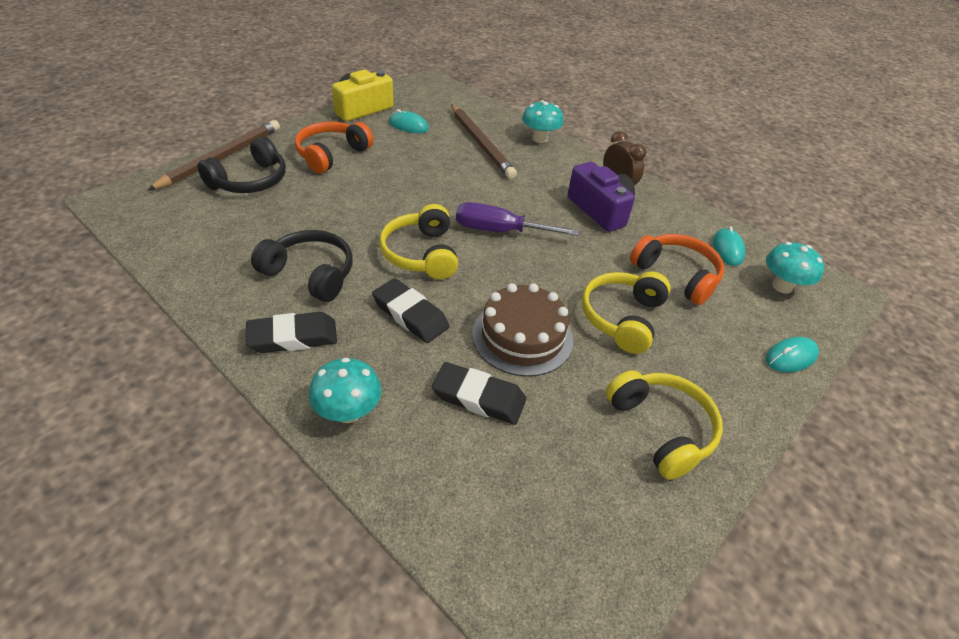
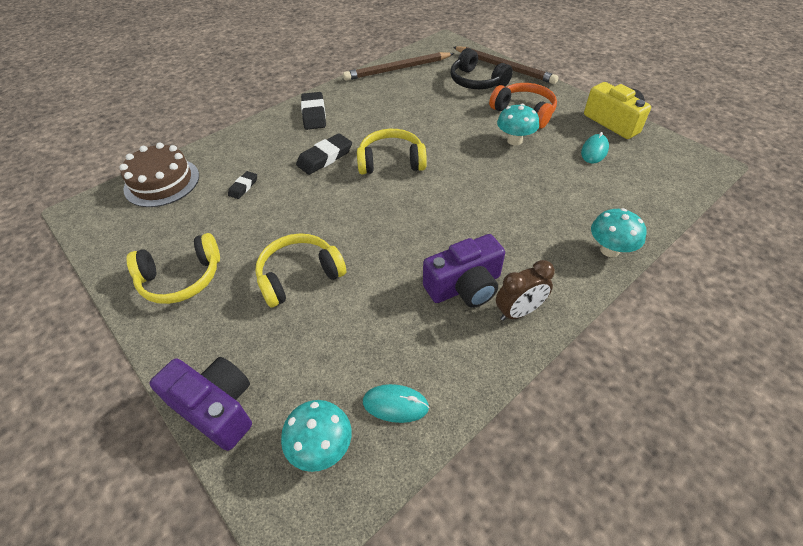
camera: 100 degrees right, 5 degrees up
black headphones [251,230,353,302] -> none
turquoise mushroom [309,358,382,423] -> turquoise mushroom moved to [497,104,539,146]
black eraser [432,362,526,425] -> black eraser [228,171,257,199], size x0.57
brown pencil [451,104,517,179] -> brown pencil moved to [343,52,454,81]
purple screwdriver [456,202,579,236] -> none
brown cake [472,283,573,377] -> brown cake moved to [119,142,199,207]
yellow headphones [582,272,671,354] -> yellow headphones turned 60 degrees counterclockwise [255,233,346,308]
orange headphones [630,234,725,305] -> none
turquoise mouse [766,337,819,372] -> purple camera [149,357,252,451]

